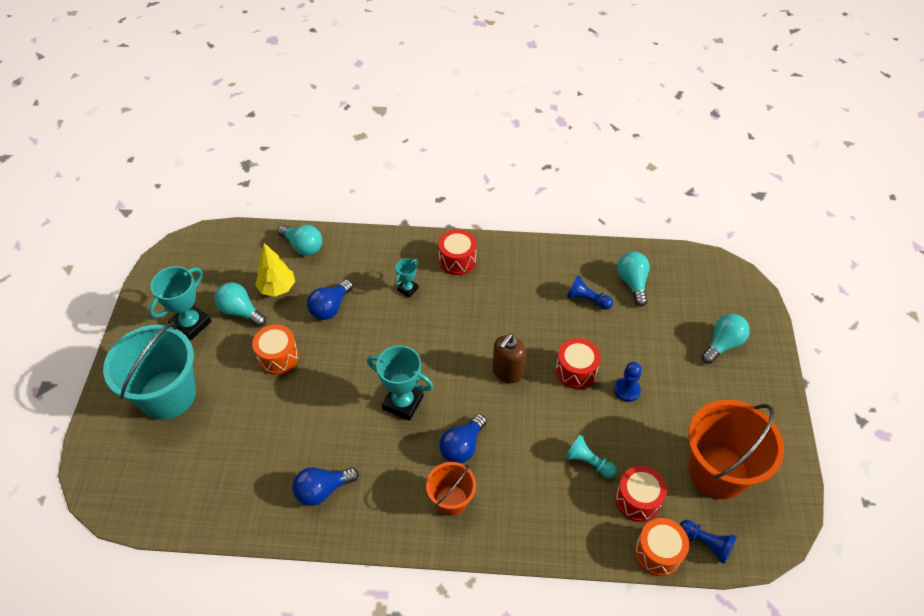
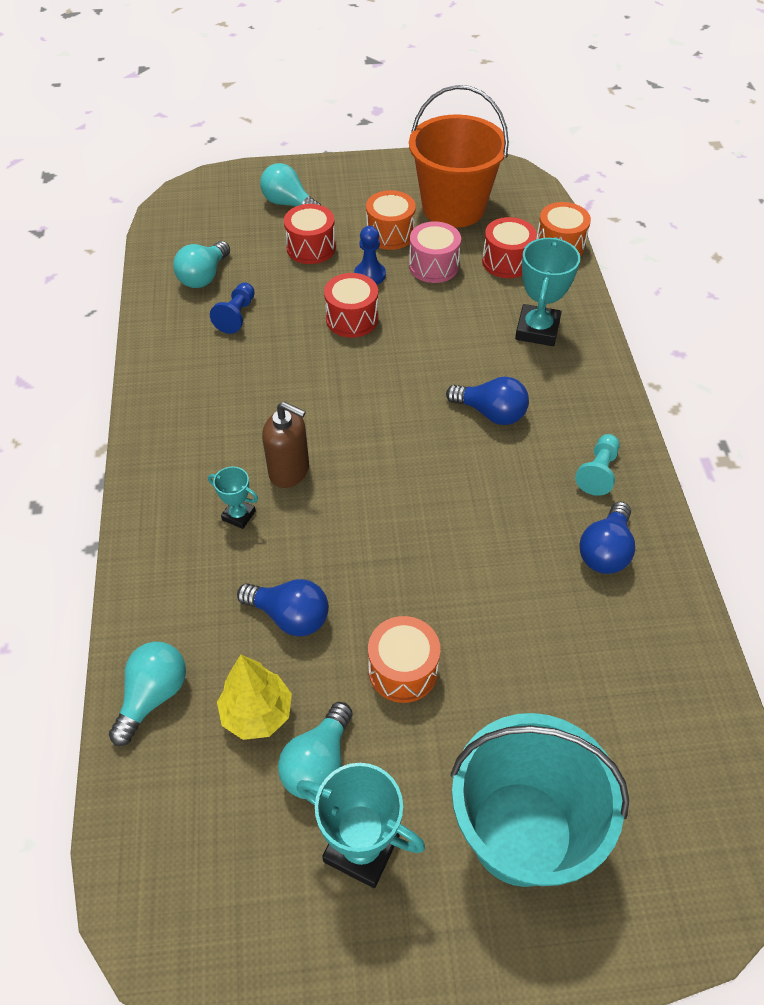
camera: 100 degrees left, 0 degrees up
blue light bulb [292,467,359,506] -> blue light bulb turned 60 degrees clockwise [579,501,635,574]
turquoise trophy [367,345,433,421] -> turquoise trophy moved to [515,237,580,346]
orange bucket [426,462,476,516] -> none
red drum [438,229,476,275] -> red drum moved to [284,204,336,264]
brown soap dispenser [493,333,526,383] -> brown soap dispenser moved to [262,402,309,488]
turquoise pawn [565,435,617,478] -> turquoise pawn moved to [575,434,619,496]
turquoise light bulb [617,252,650,307] -> turquoise light bulb turned 45 degrees counterclockwise [173,241,230,288]
blue pawn [680,520,737,564] -> none
none -> orange drum [366,190,416,250]
none -> pink drum [409,221,461,283]

